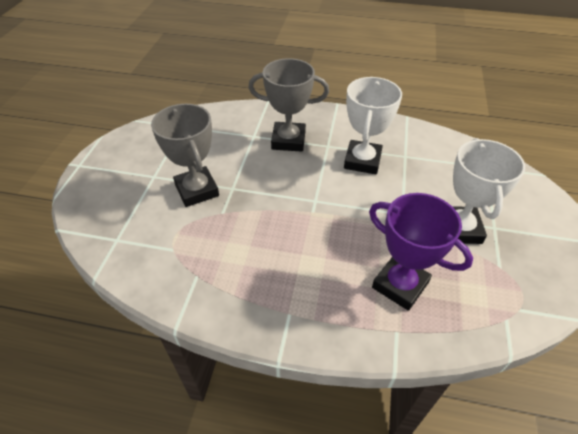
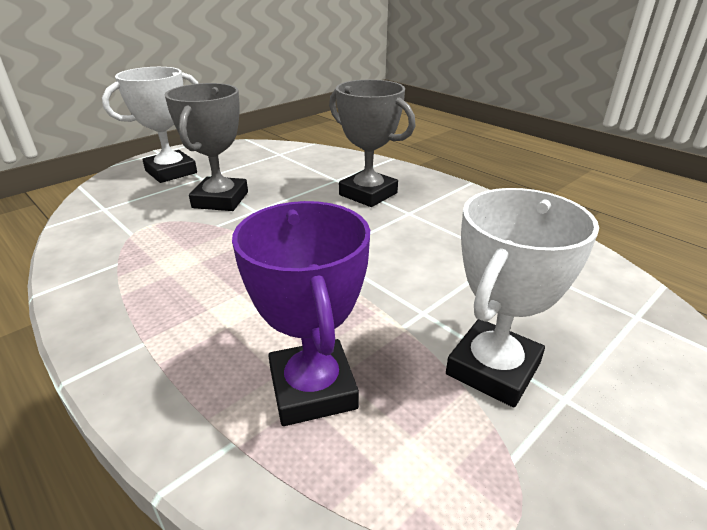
camera: 35 degrees right, 15 degrees down
white trophy [344,77,402,174] -> white trophy moved to [102,67,199,183]

